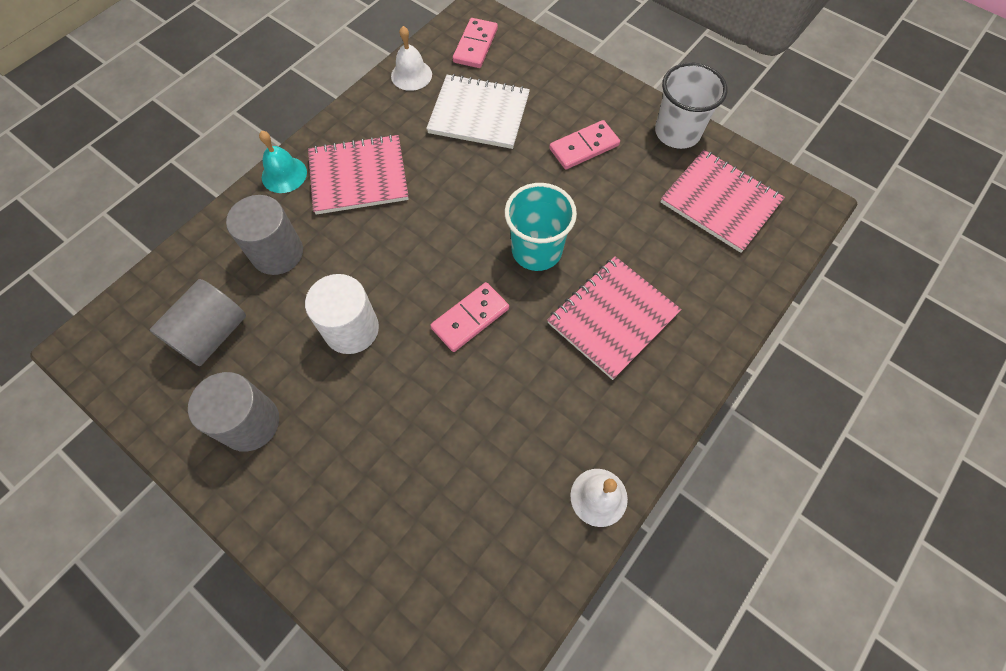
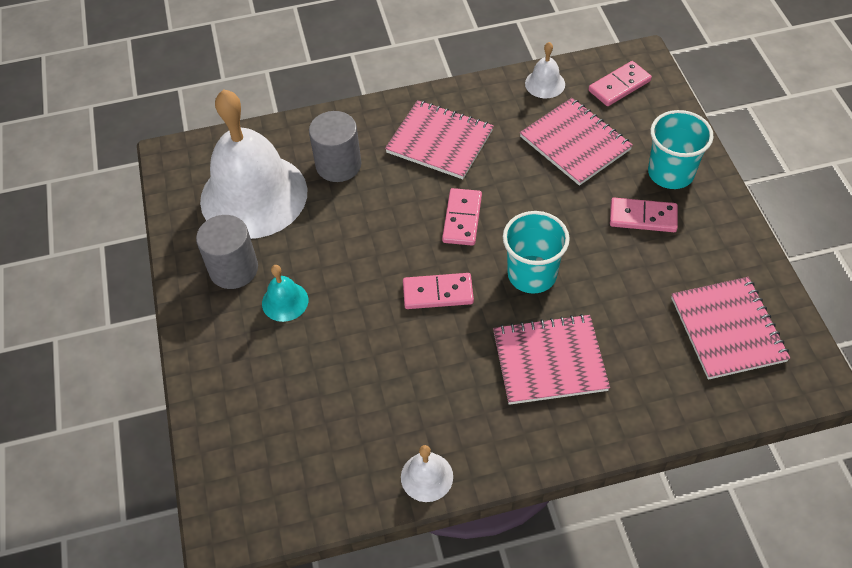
camera: 40 degrees right, 10 degrees down
grey cylinder [150,279,246,366] -> white bell [200,89,307,239]
turquoise bell [259,131,307,193] -> turquoise bell moved to [262,265,308,322]
white cylinder [305,274,379,354] -> none
white notebook [426,74,530,149] -> pink notebook [520,98,633,186]
white cup [655,62,727,149] -> none
none -> pink domino [442,188,482,246]
none -> turquoise cup [648,110,714,189]

